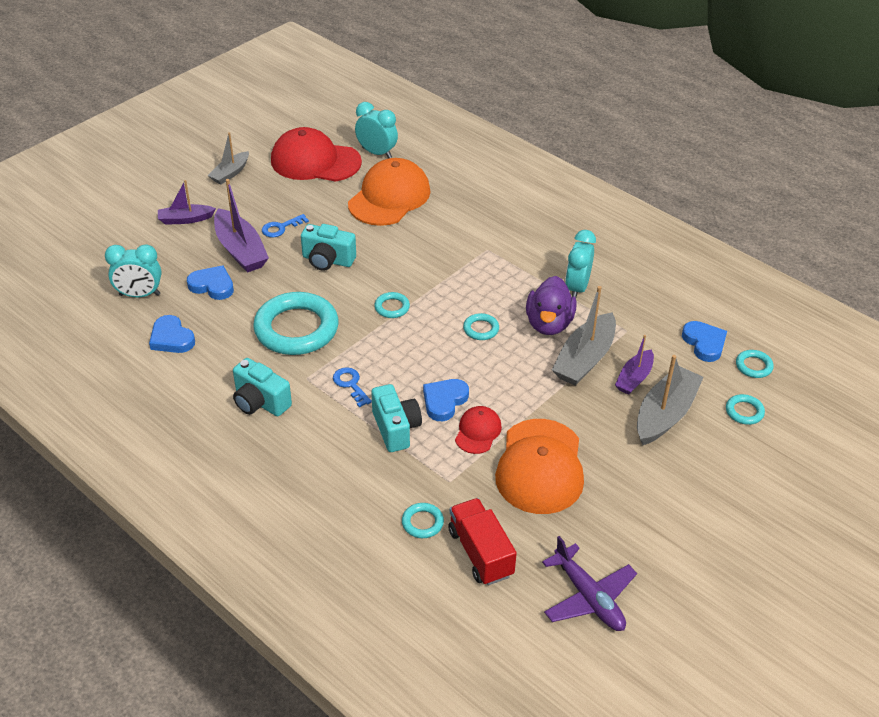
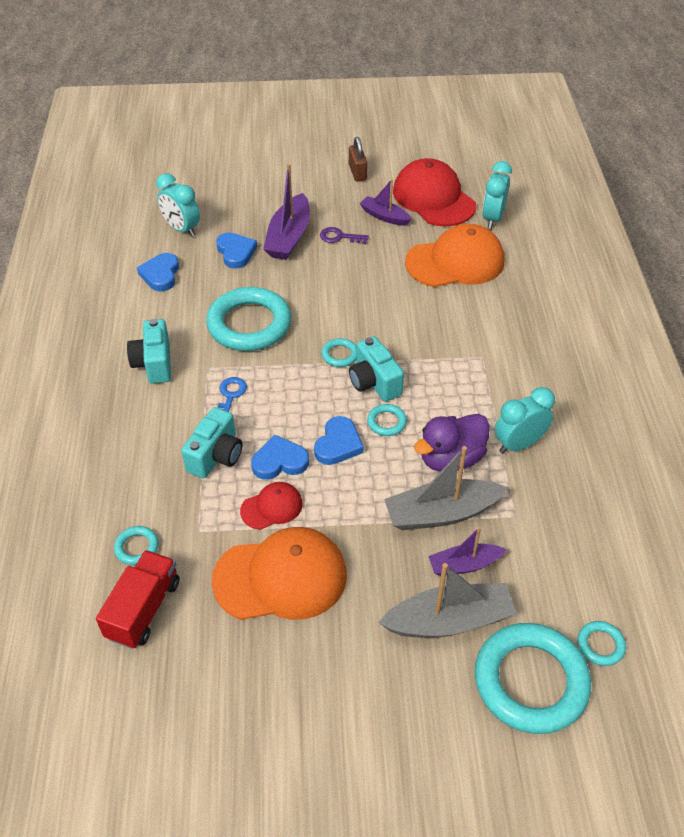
camera: 45 degrees right, 5 degrees up
purple boat [158,180,216,225] -> purple boat moved to [360,179,412,226]
grey boat [207,132,249,184] -> brown padlock [349,137,367,182]
blue key [262,214,309,237] -> purple key [320,227,369,244]
turquoise camera [301,224,356,271] -> turquoise camera moved to [349,336,404,402]
turquoise clock [355,102,398,158] -> turquoise clock turned 150 degrees counterclockwise [482,161,512,229]
orange cap [495,419,584,514] -> orange cap turned 150 degrees counterclockwise [212,527,347,620]
purple plane [542,536,637,631] -> none
blue heart [682,321,727,362] -> blue heart moved to [314,416,364,465]
turquoise ring [726,394,765,425] -> turquoise ring [475,623,591,734], size x2.34

